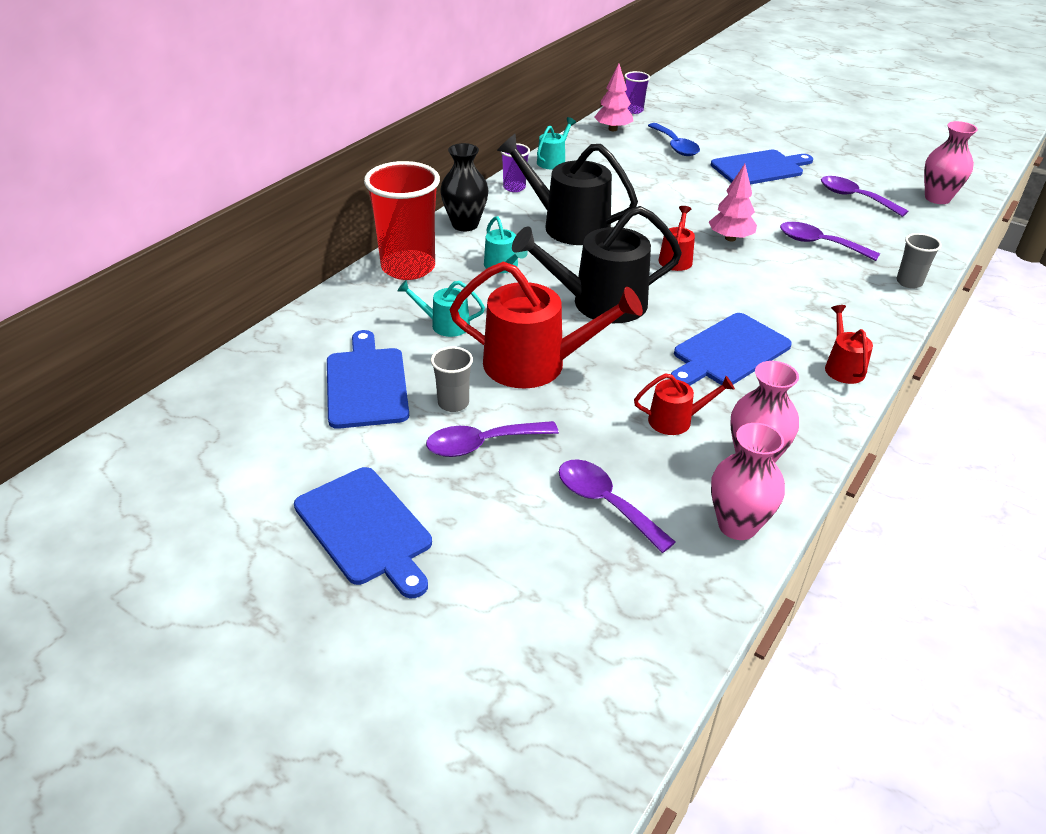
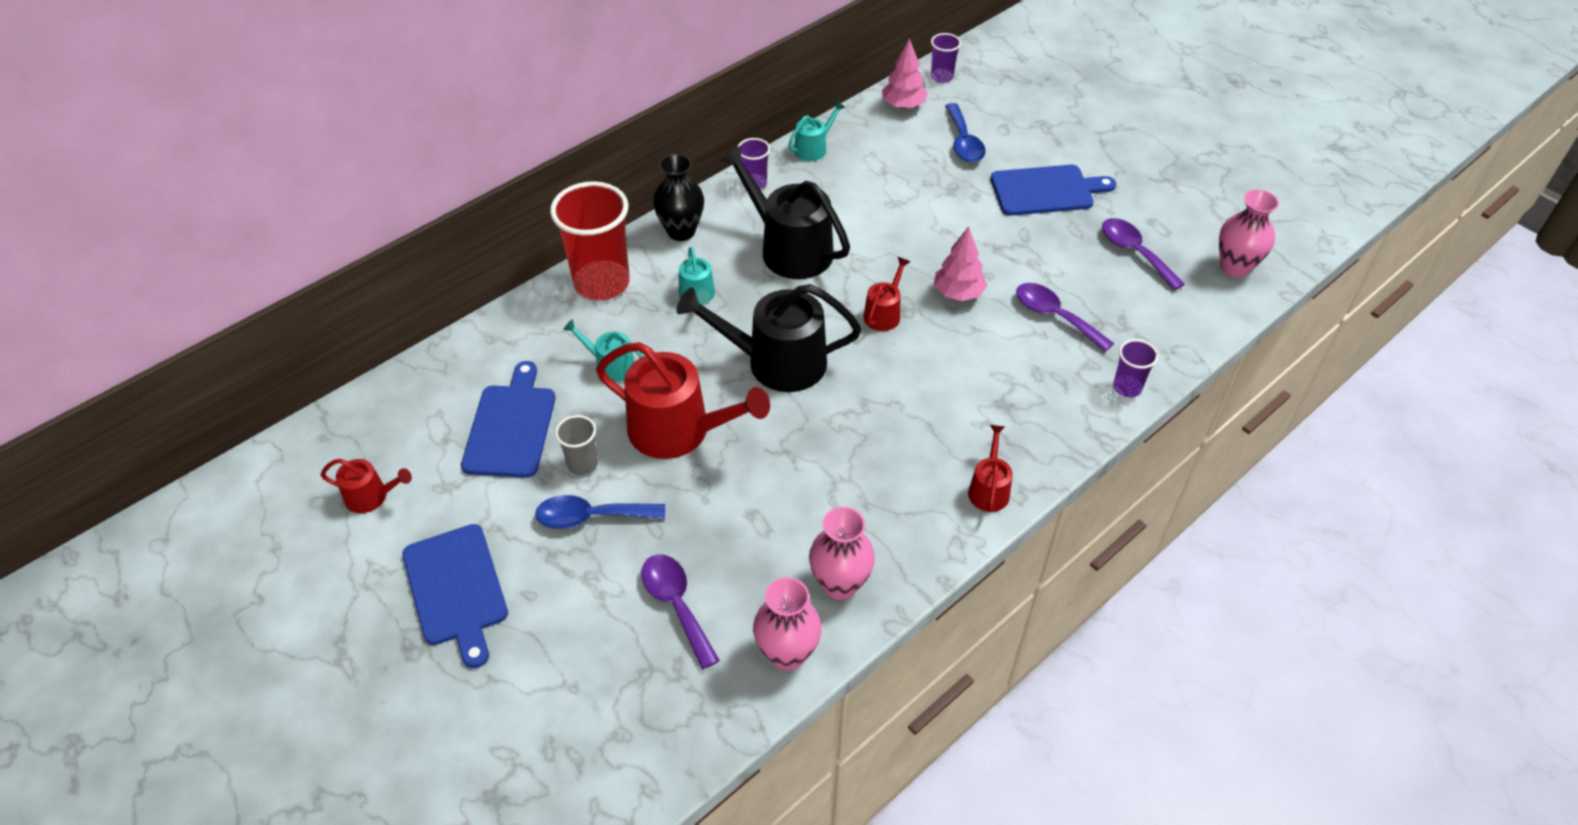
camera: 15 degrees right, 10 degrees up
purple spoon [426,421,559,457] -> blue spoon [535,495,665,529]
red watering can [634,373,735,435] -> red watering can moved to [321,459,412,513]
blue cutting board [671,313,792,385] -> none
grey cup [897,233,942,289] -> purple cup [1113,339,1158,397]

